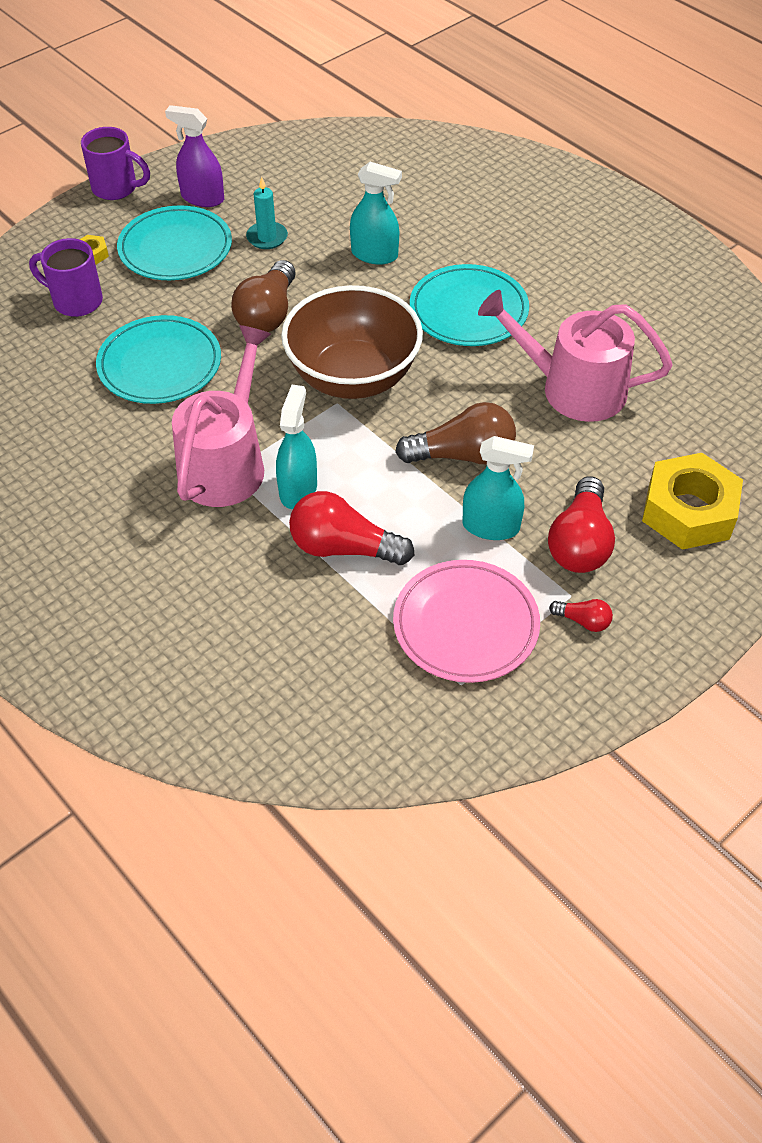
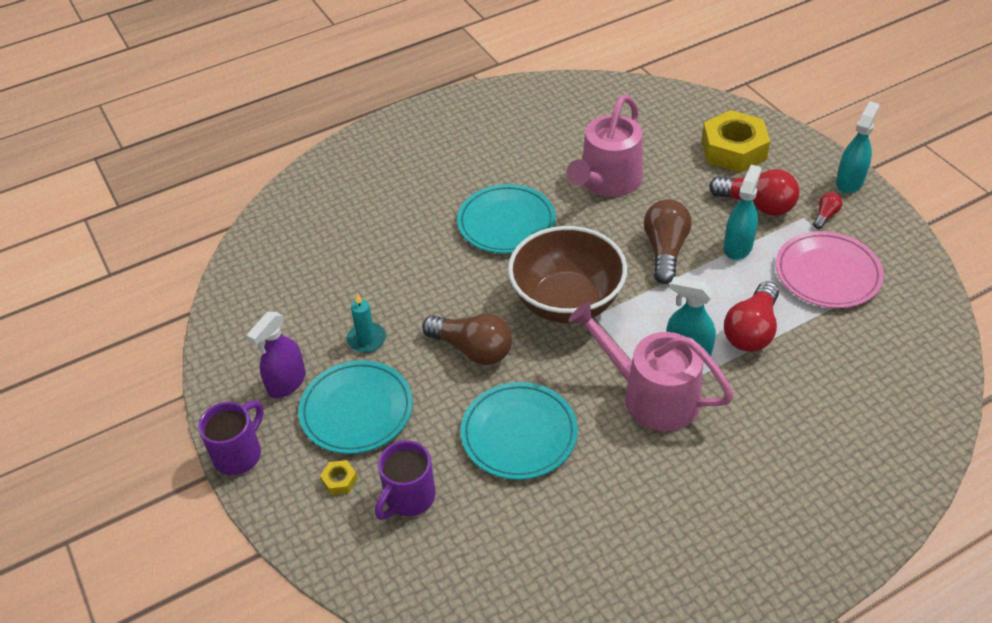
camera: 75 degrees left, 5 degrees down
turquoise spray bottle [350,162,402,265] -> turquoise spray bottle moved to [836,101,880,194]

